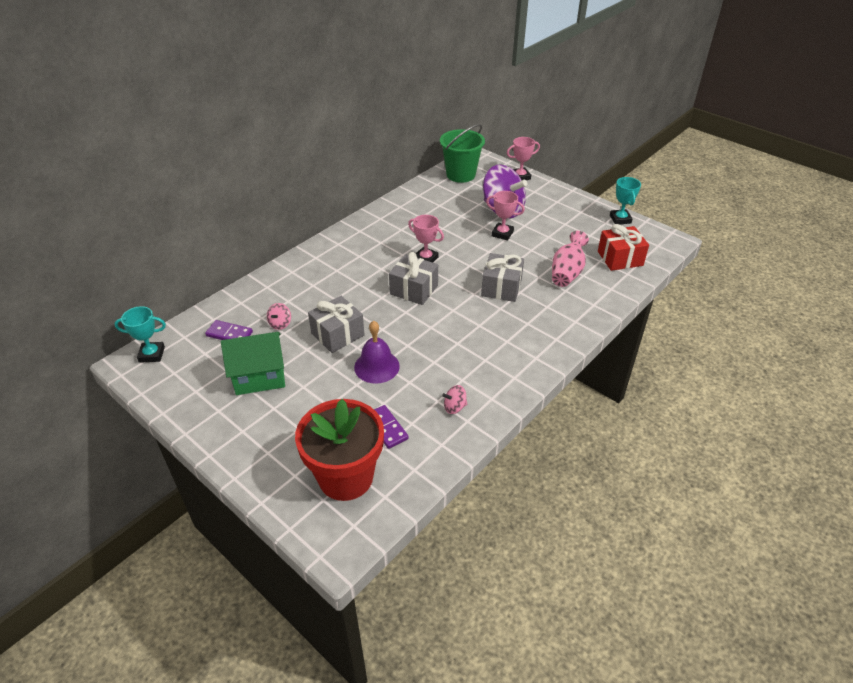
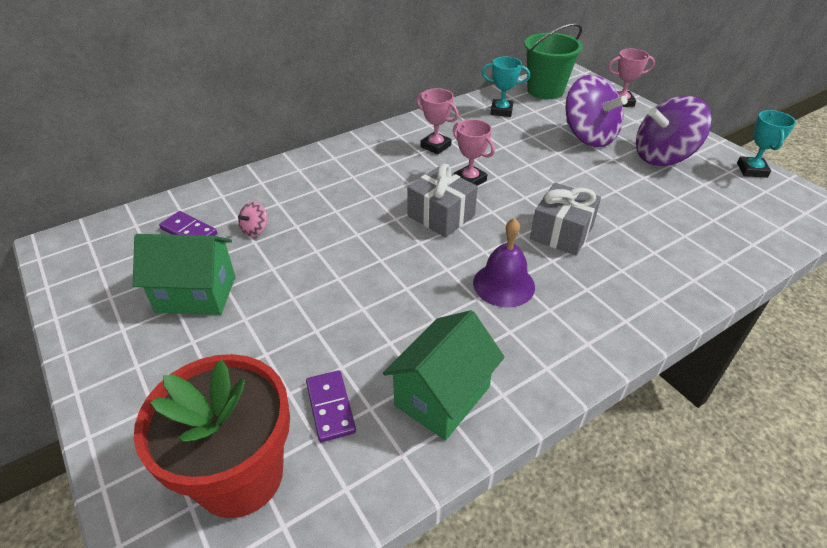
camera: 15 degrees right, 0 degrees up
turquoise trophy [114,306,166,363] -> turquoise trophy moved to [482,56,530,117]
grey gift [308,296,365,353] -> none
purple bell [354,321,400,384] -> purple bell moved to [473,218,535,308]
pink spinning top [442,385,467,414] -> green house [383,310,505,440]
pink trophy [486,191,525,241] -> pink trophy moved to [416,88,459,155]
pink vase [552,231,589,287] -> none
red gift [598,224,649,271] -> none
none -> purple spinning top [636,96,712,166]

